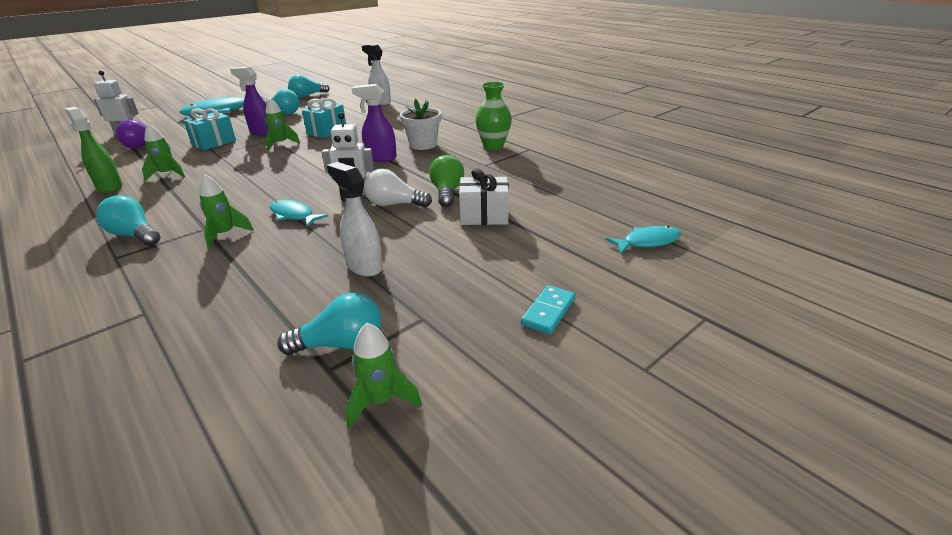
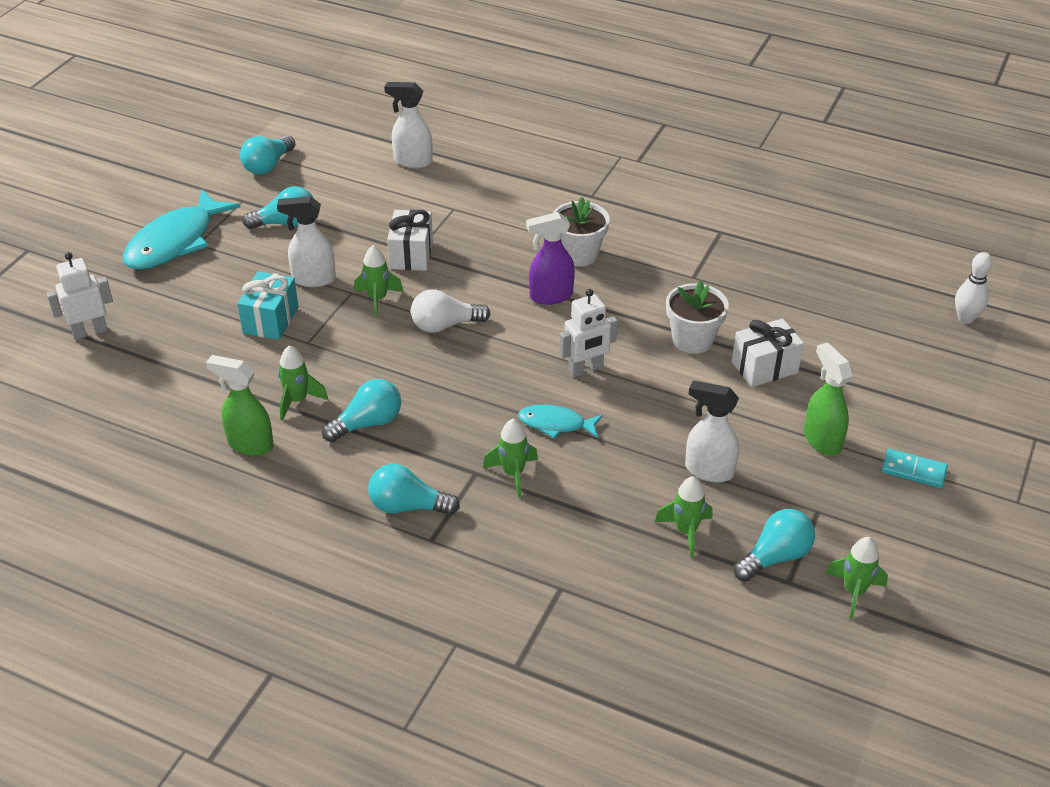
camera: 25 degrees left, 10 degrees up
purple light bulb [116,120,146,149] -> none
purple spray bottle [230,67,268,136] -> white spray bottle [277,196,336,287]
turquoise gift [302,98,346,138] -> white gift [387,210,433,271]
white light bulb [364,169,432,207] -> white light bulb moved to [411,289,491,333]
green light bulb [429,155,464,207] -> white flower pot [666,280,729,354]
green vase [475,81,512,150] -> none
turquoise domino [521,285,576,334] -> turquoise domino turned 75 degrees counterclockwise [882,449,948,488]
turquoise fish [605,226,681,254] -> none
none -> turquoise light bulb [322,379,401,442]
none -> green rocket [655,476,712,558]
none -> green spray bottle [804,342,853,456]
none -> white bowling pin [955,252,992,324]

